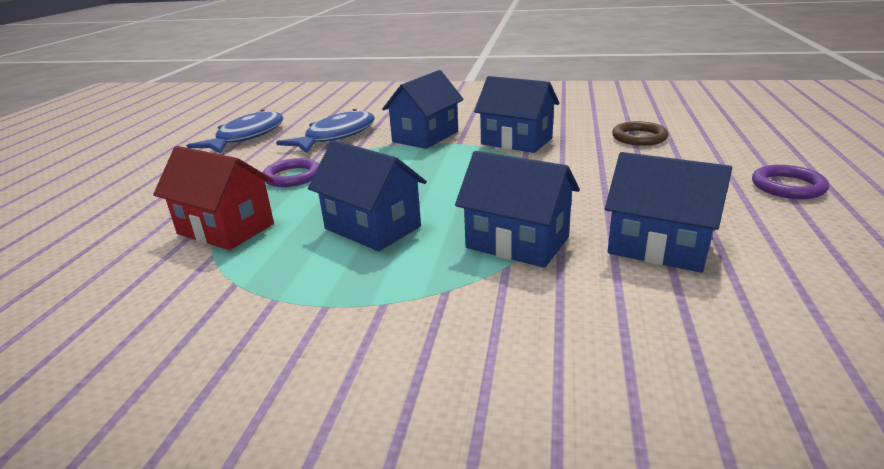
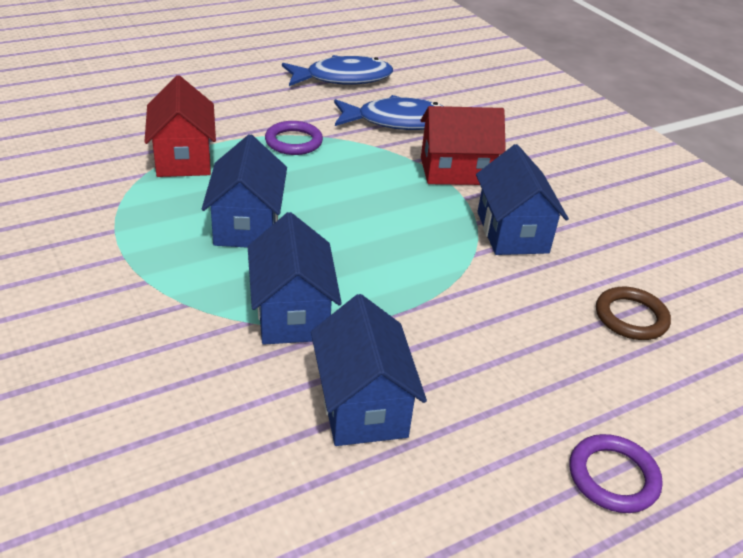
camera: 45 degrees right, 10 degrees up
blue house [382,70,464,149] -> red house [420,106,506,185]

